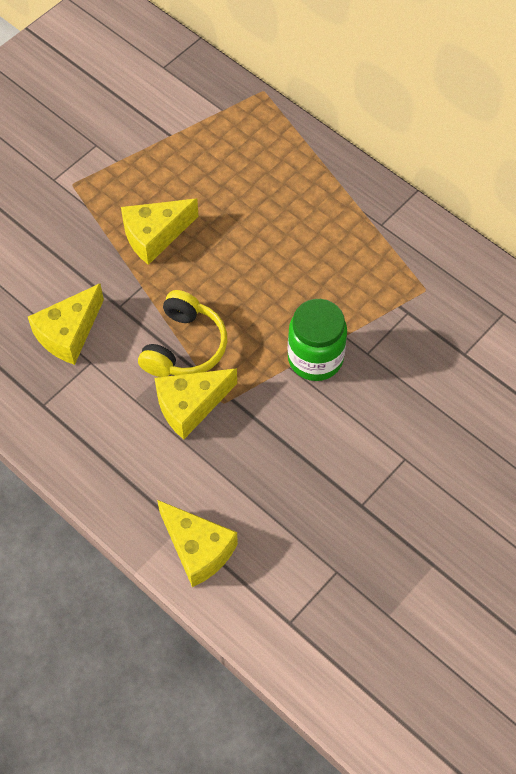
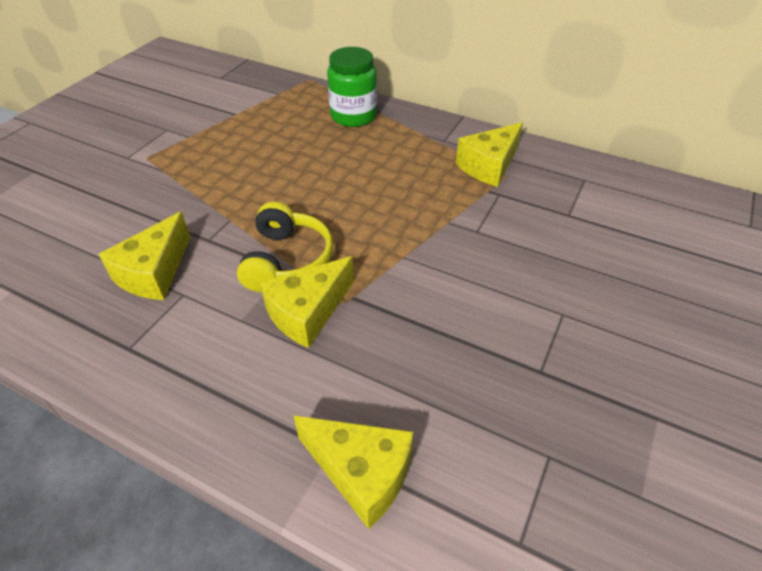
camera: 15 degrees left, 15 degrees down
yellow cheese [121,198,199,265] -> yellow cheese moved to [456,122,523,187]
green jar [288,299,347,381] -> green jar moved to [327,47,377,127]

